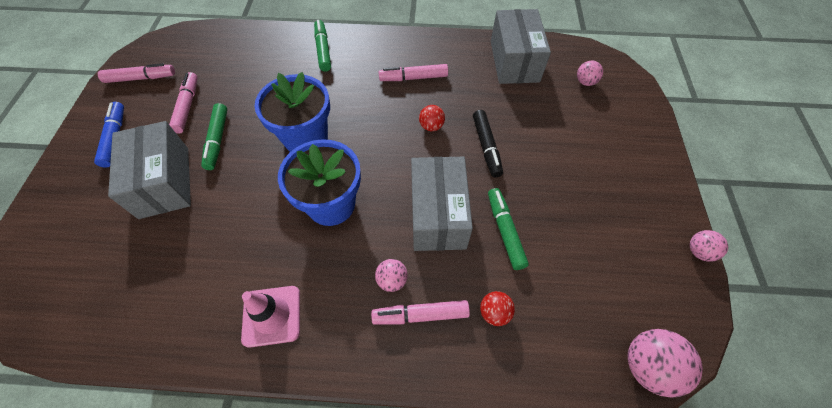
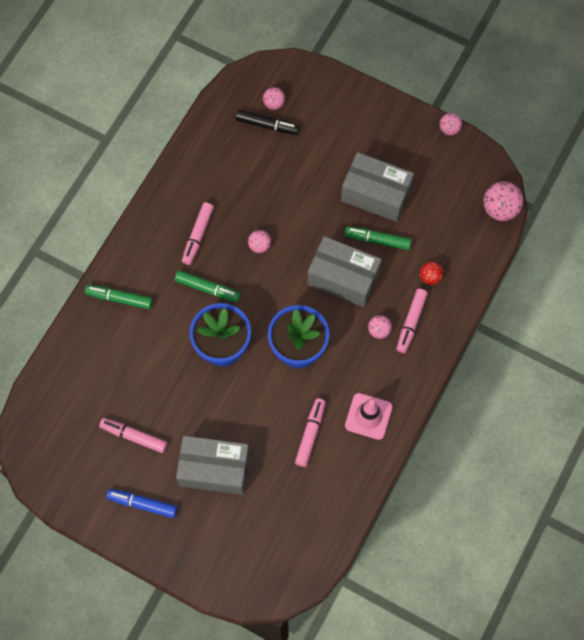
camera: 65 degrees left, 10 degrees up
pink marker [98,63,175,83] -> pink marker moved to [295,398,326,467]
green marker [201,103,227,170] -> green marker moved to [175,270,241,302]
red ball [419,105,445,131] -> pink ball [248,230,271,253]
black marker [473,110,503,178] -> black marker moved to [235,109,300,135]
grey box [491,9,551,84] -> grey box moved to [341,152,414,222]

